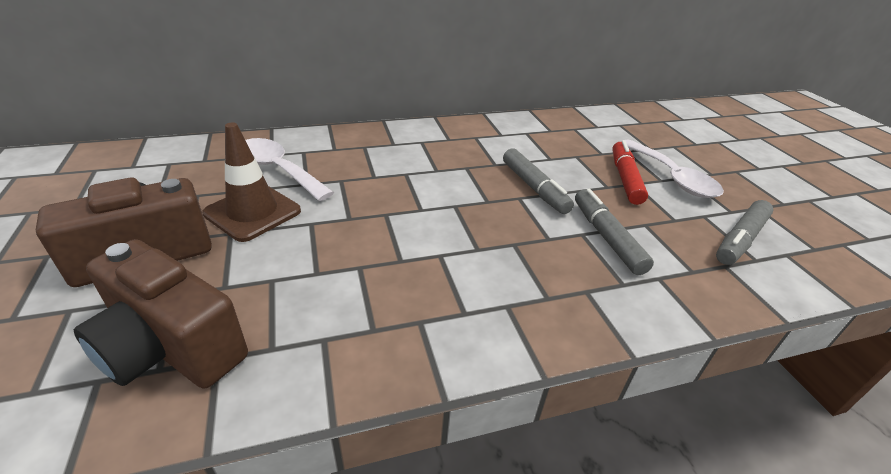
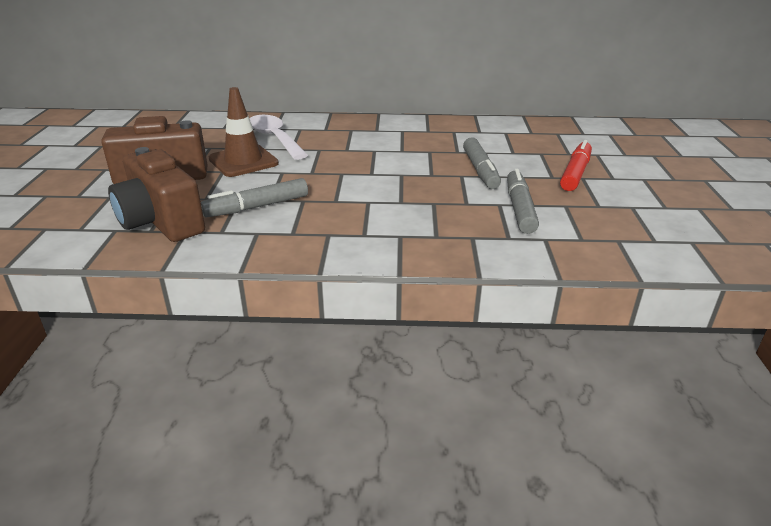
camera: 20 degrees right, 5 degrees down
white spoon [621,139,724,198] -> none
grey marker [716,200,773,265] -> grey marker moved to [201,178,308,218]

